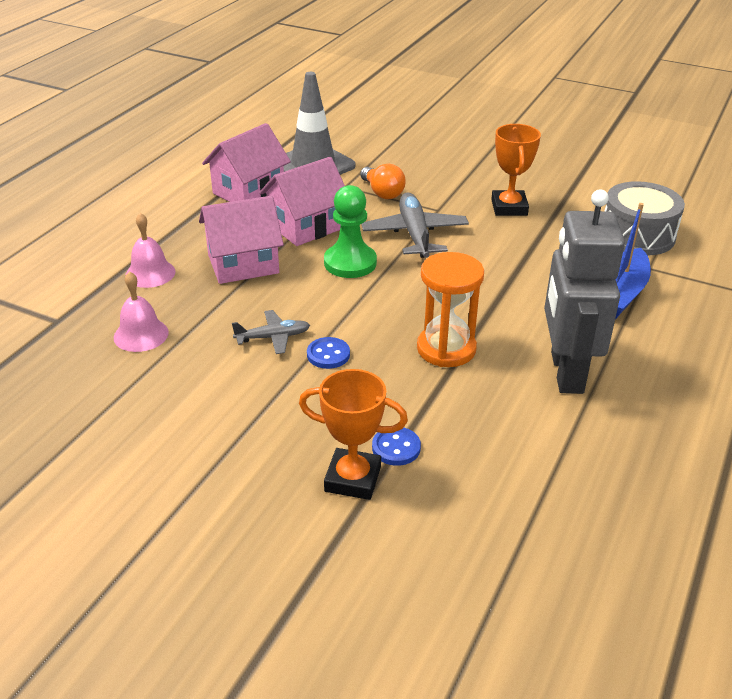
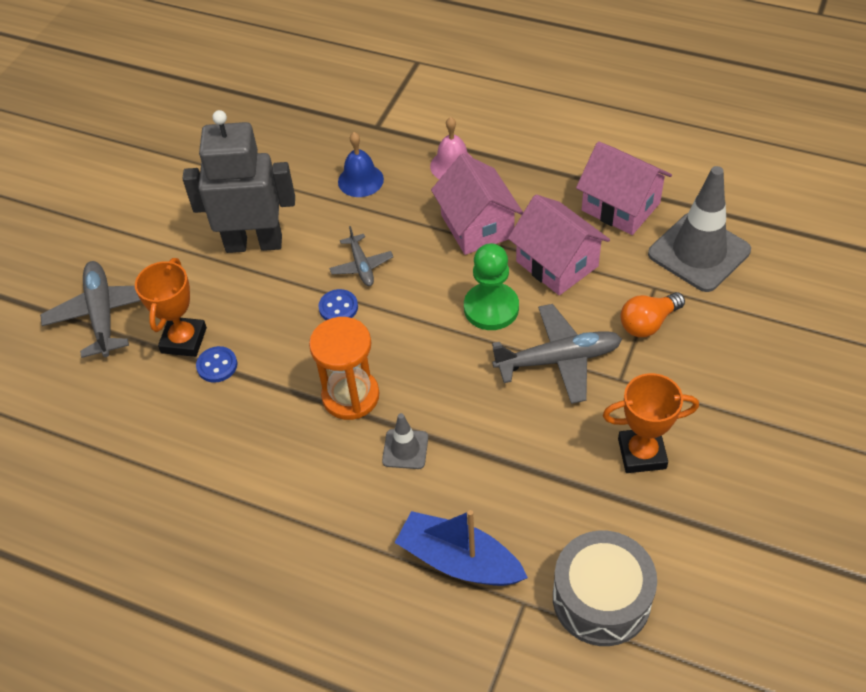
camera: 90 degrees right, 15 degrees up
pink bell [114,271,169,352] -> blue bell [338,132,384,197]
grey robot [544,190,625,394] -> grey robot moved to [182,110,295,253]
none -> grey plane [40,261,141,358]
none -> grey traffic cone [382,413,428,469]

